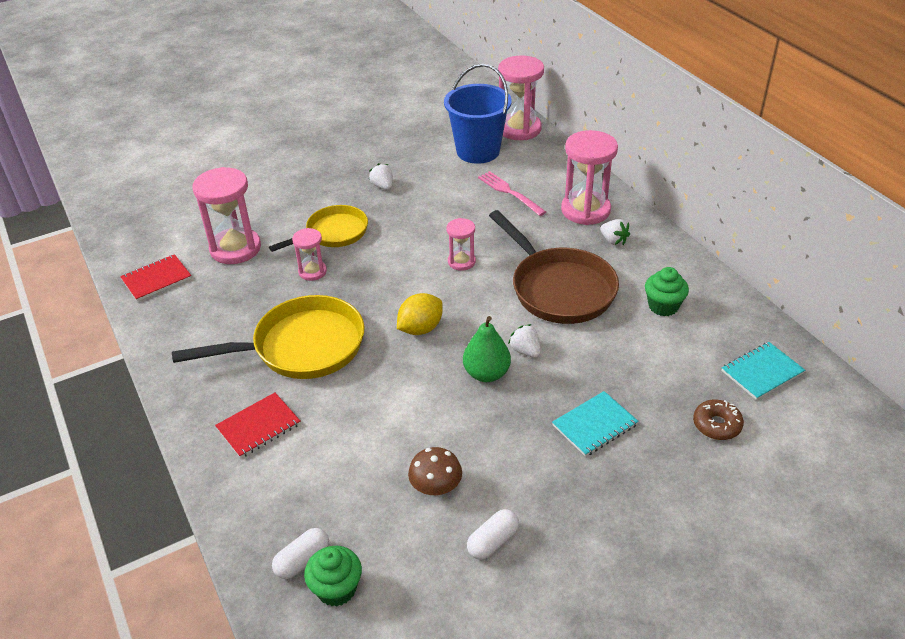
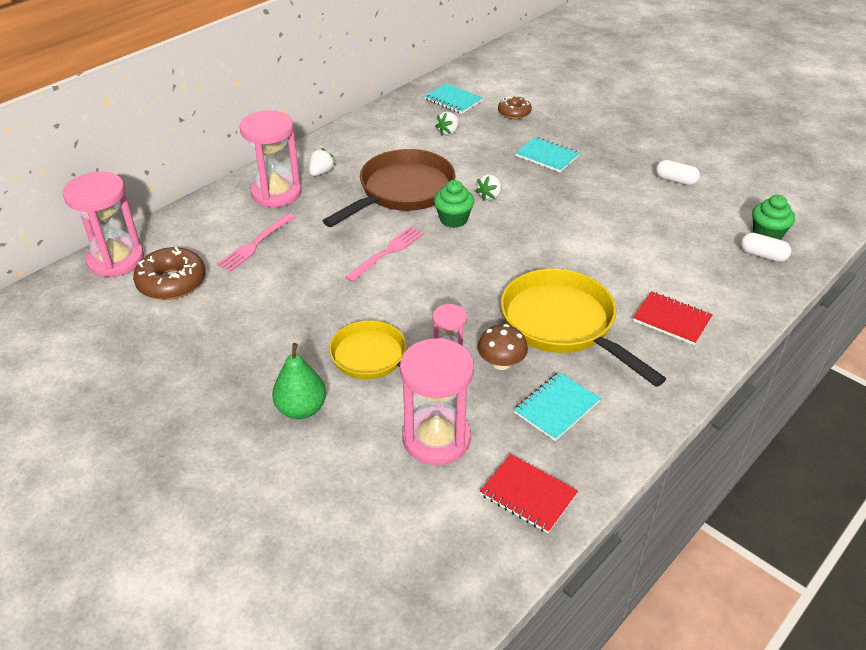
camera: 110 degrees left, 0 degrees up
white strawberry [369,163,393,190] -> white strawberry moved to [435,112,461,136]
yellow lemon [397,293,443,335] -> none
brown mushroom [408,447,462,496] -> brown mushroom moved to [477,324,528,370]
blue bucket [444,64,511,164] -> brown donut [133,247,206,300]
pink hourglass [446,218,476,271] -> pink fork [345,227,424,282]
green pear [463,316,511,382] -> green pear moved to [272,343,326,419]
green cupcake [645,267,689,316] -> green cupcake moved to [434,180,474,228]
none -> turquoise notebook [514,372,601,441]

